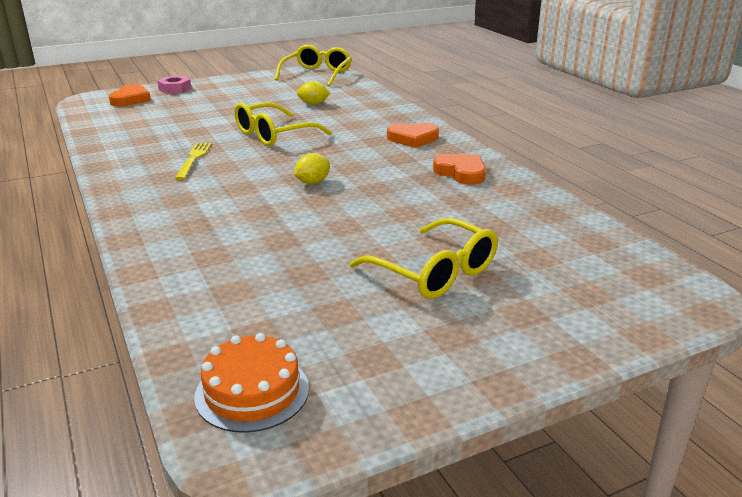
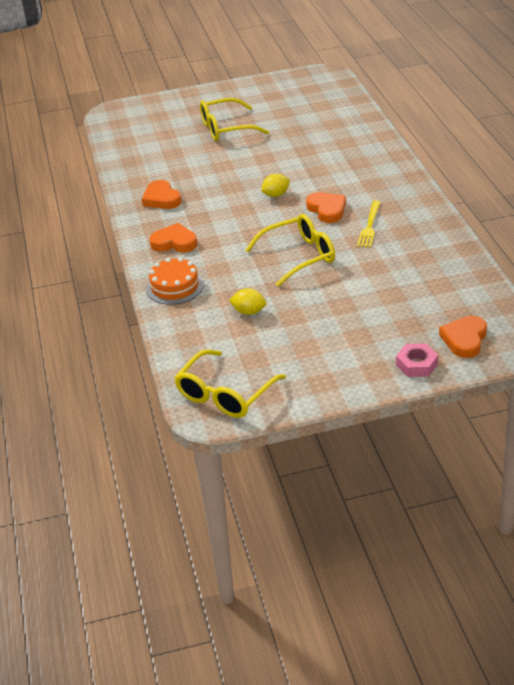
camera: 165 degrees left, 10 degrees up
orange cake [194,333,309,433] -> orange cake moved to [146,257,204,305]
yellow glasses [349,218,498,299] -> yellow glasses turned 75 degrees counterclockwise [200,98,269,141]
none -> orange heart [306,192,346,223]

